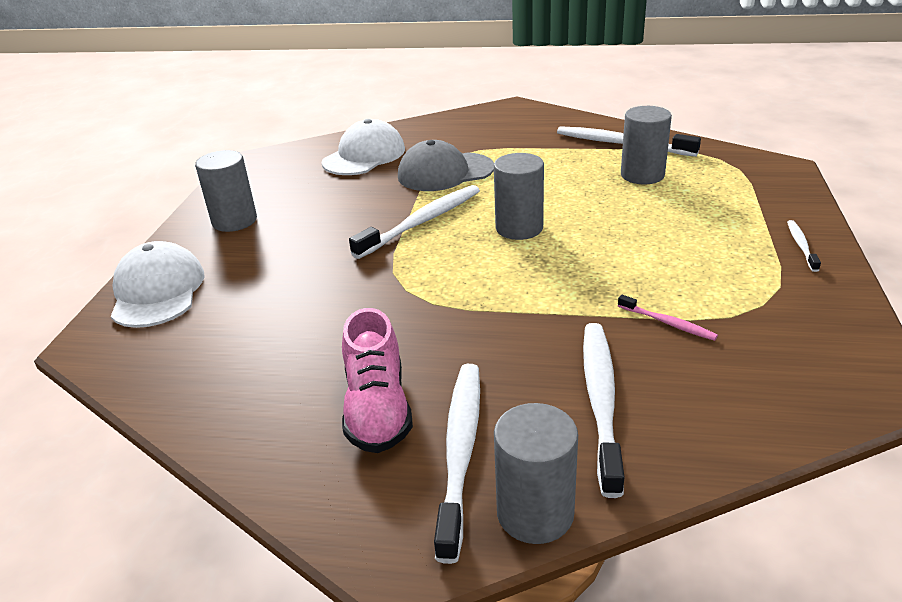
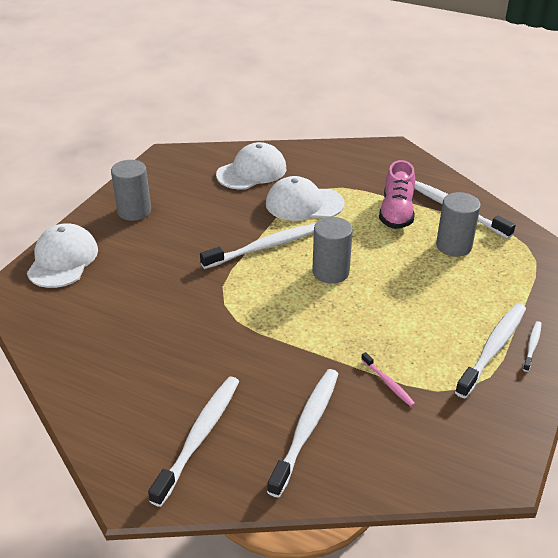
camera: 15 degrees right, 5 degrees up
pink shoe [342,308,413,453] -> pink shoe moved to [379,160,415,229]
grey cap [398,140,494,191] -> white cap [266,176,345,221]
grey cylinder [494,403,578,544] -> none
none -> white toothbrush [455,303,526,398]

